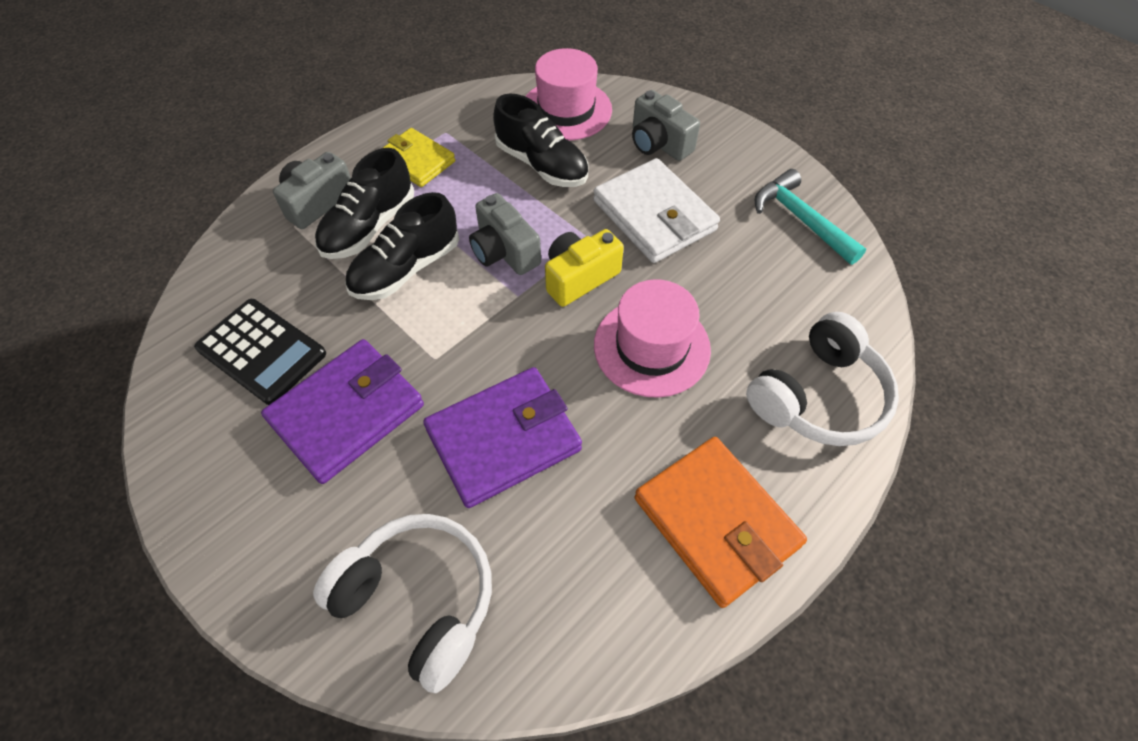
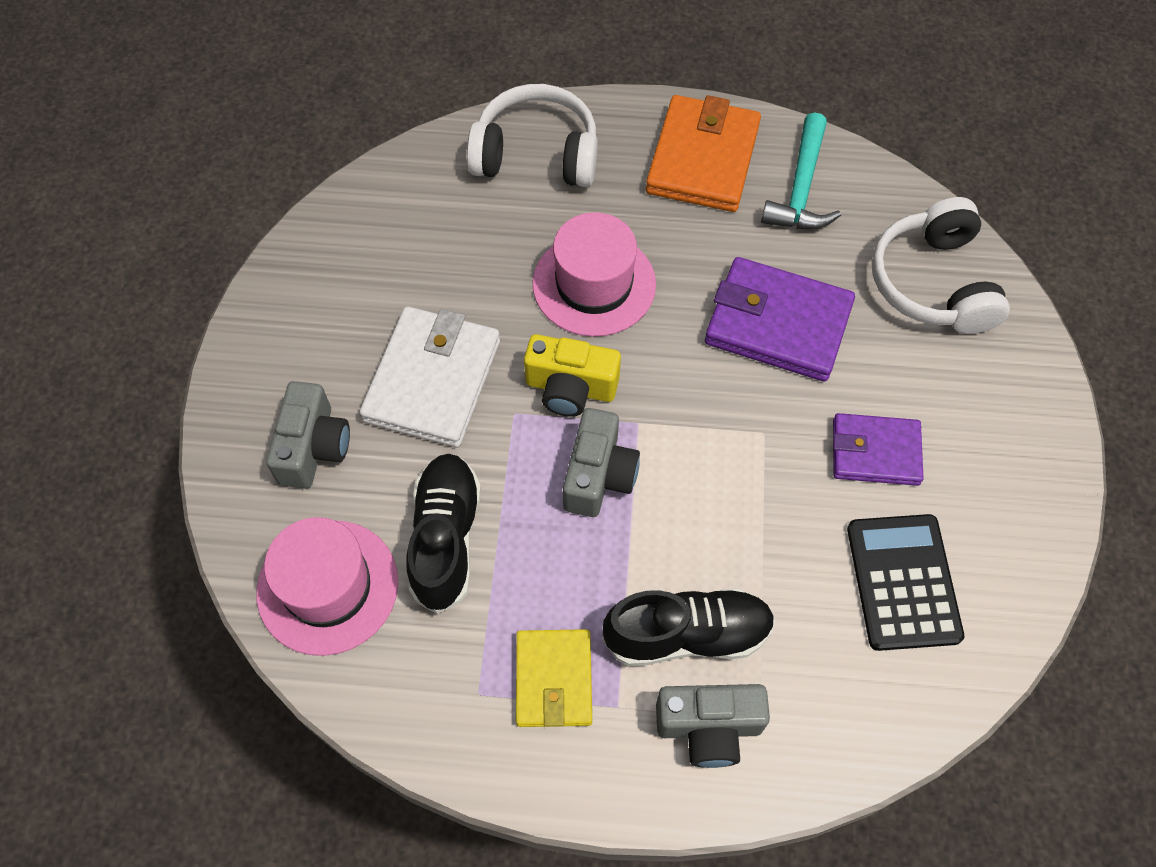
camera: 130 degrees left, 5 degrees up
purple wallet [261,339,424,484] -> purple wallet [833,413,924,486], size x0.64
black shoe [345,192,459,300] -> none
turquoise hammer [755,169,866,265] -> turquoise hammer moved to [761,112,841,229]

